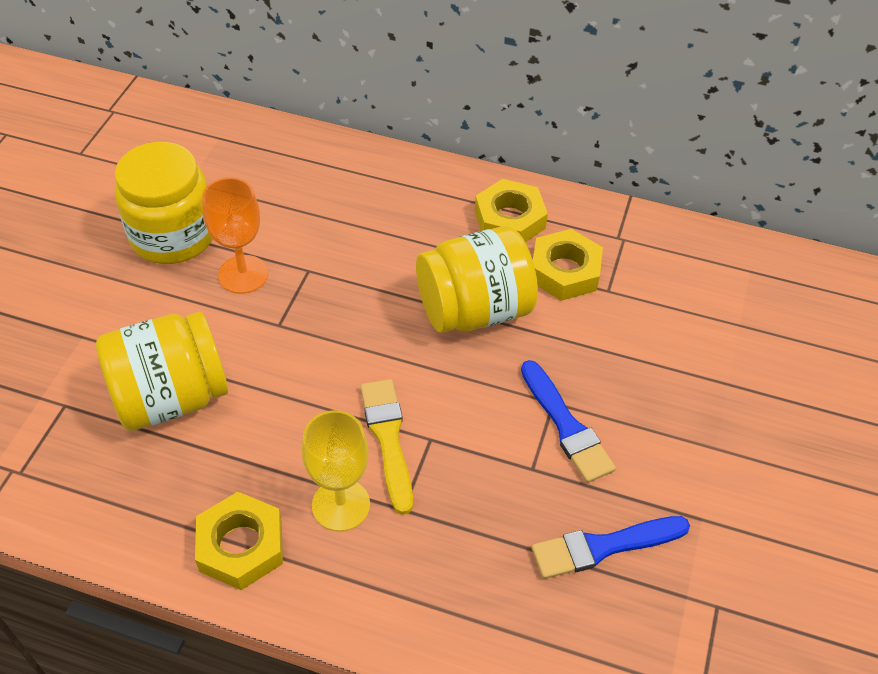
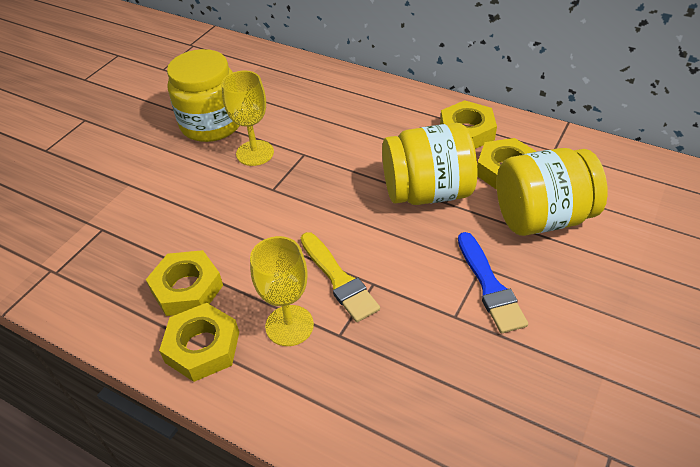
camera: 15 degrees right, 5 degrees down
yellow jar [96,312,228,431] -> yellow jar moved to [497,148,608,236]
orange goblet [202,177,268,294] -> yellow goblet [221,71,274,166]
yellow brush [360,379,413,515] -> yellow brush turned 150 degrees clockwise [301,232,380,322]
blue brush [532,516,690,579] -> none
none -> yellow nut [146,250,223,316]

